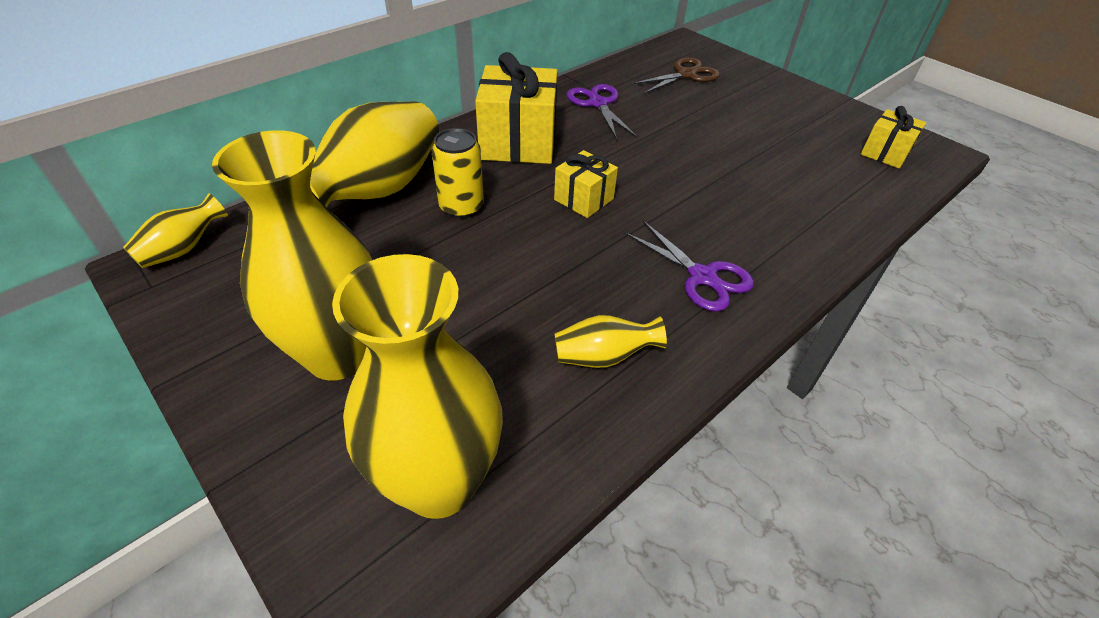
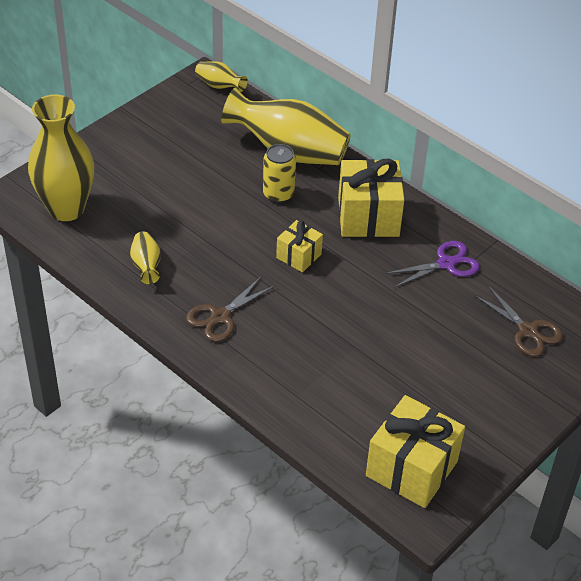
camera: 85 degrees right, 0 degrees up
yellow vase [212,130,372,381] -> none
purple scissors [624,220,754,312] -> brown scissors [186,277,275,342]
yellow gift [861,106,927,168] -> yellow gift [366,395,465,508], size x1.81

